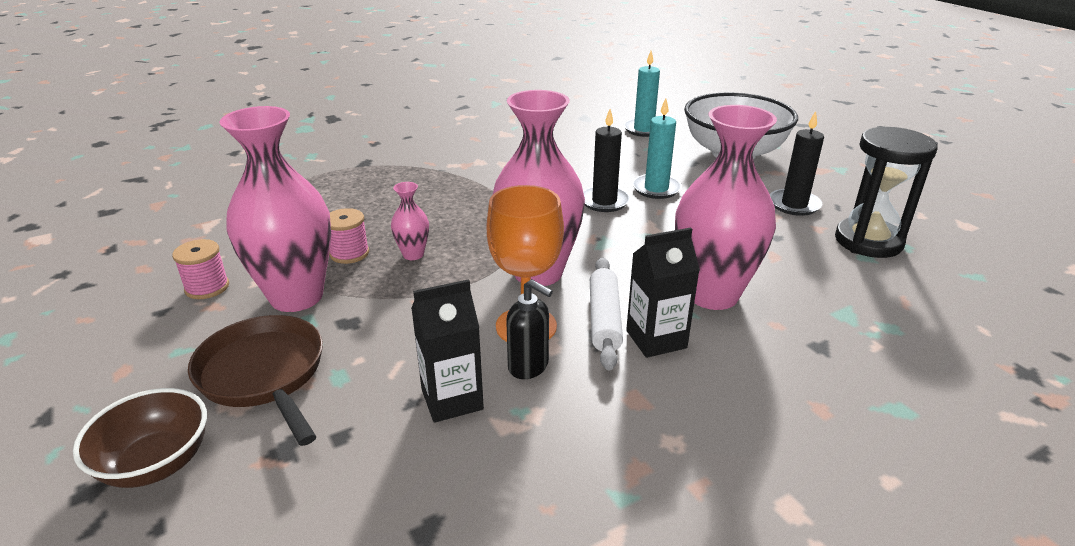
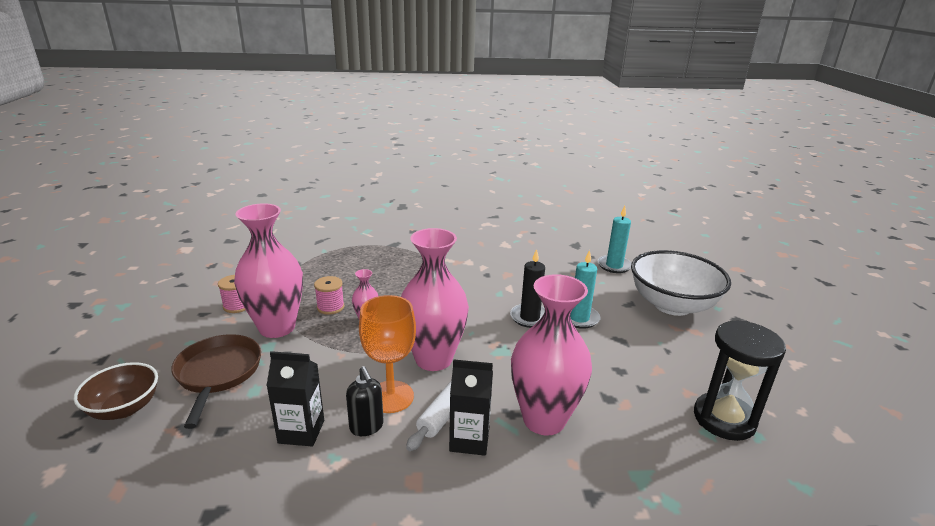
camera: 25 degrees right, 5 degrees down
black candle [770,111,824,216] -> none

